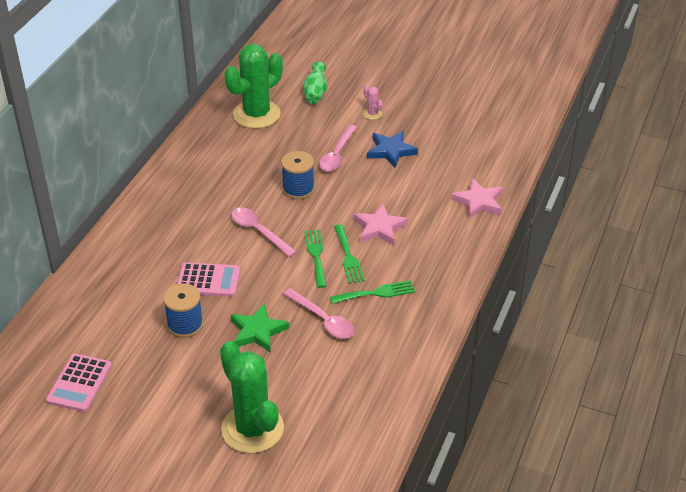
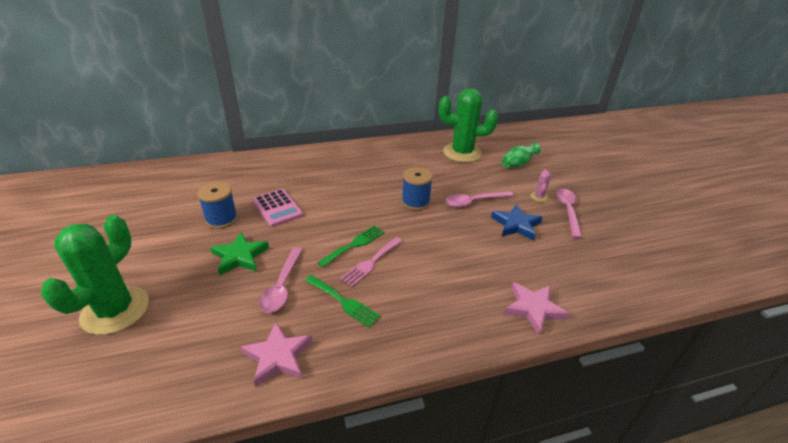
camera: 50 degrees right, 5 degrees down
pink calculator [46,354,112,412] -> none
pink spoon [231,207,296,257] -> pink spoon moved to [556,189,582,238]
green fork [334,224,365,284] -> pink fork [340,237,403,287]
pink star [354,204,408,245] -> pink star moved to [241,322,312,387]

